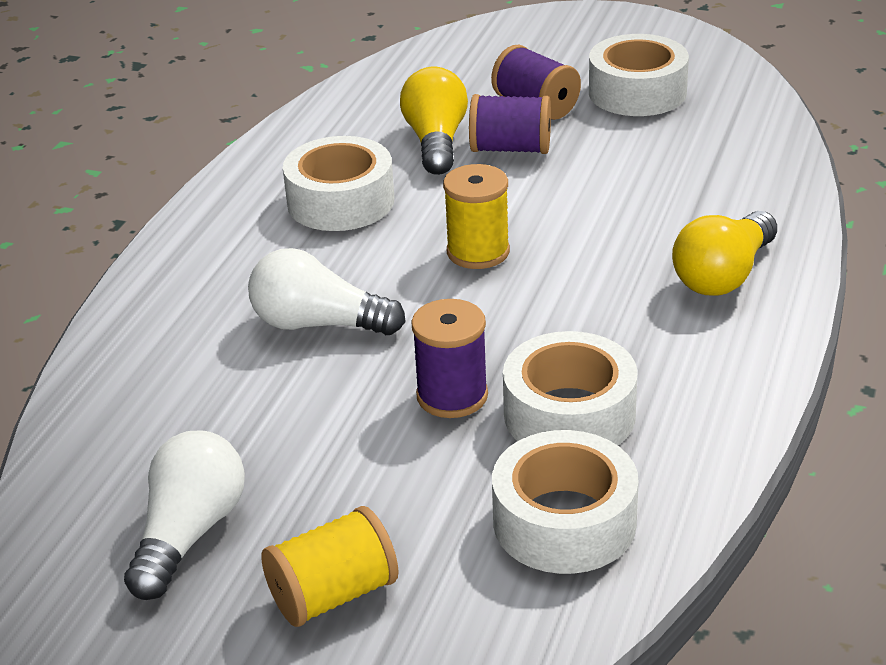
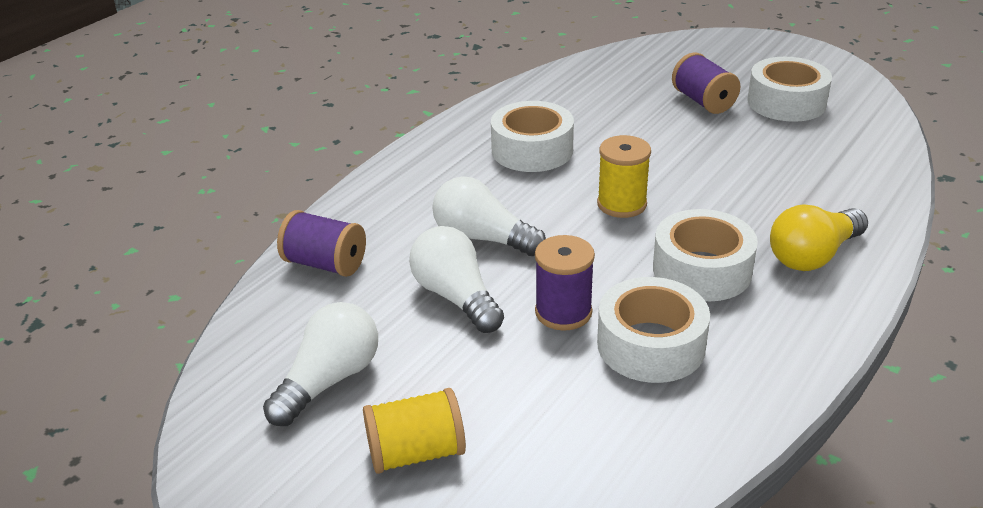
camera: 15 degrees right, 0 degrees up
yellow light bulb [400,67,468,175] -> none
purple spool [469,94,551,154] -> purple spool moved to [277,210,366,277]
white tape [492,430,639,574] -> white tape moved to [653,209,758,301]
none -> white light bulb [409,226,504,333]

